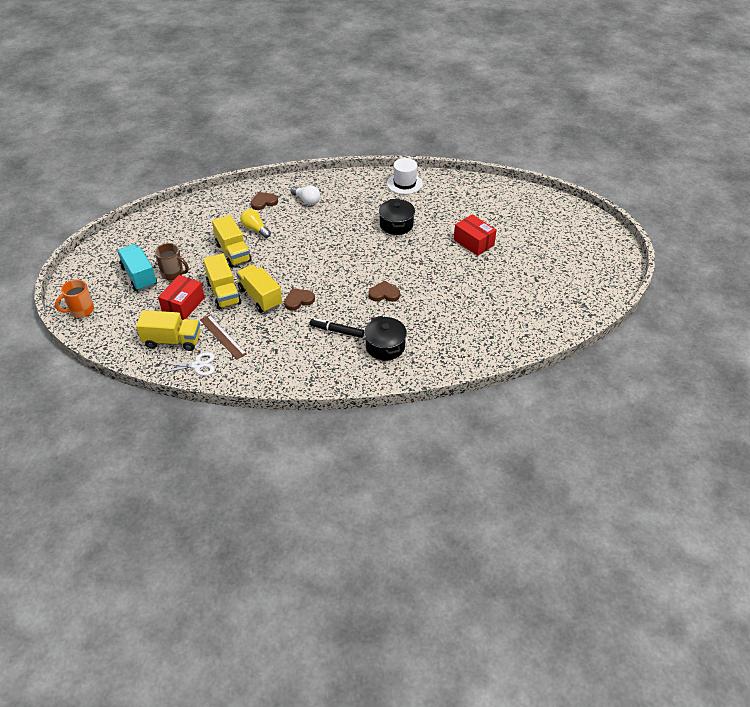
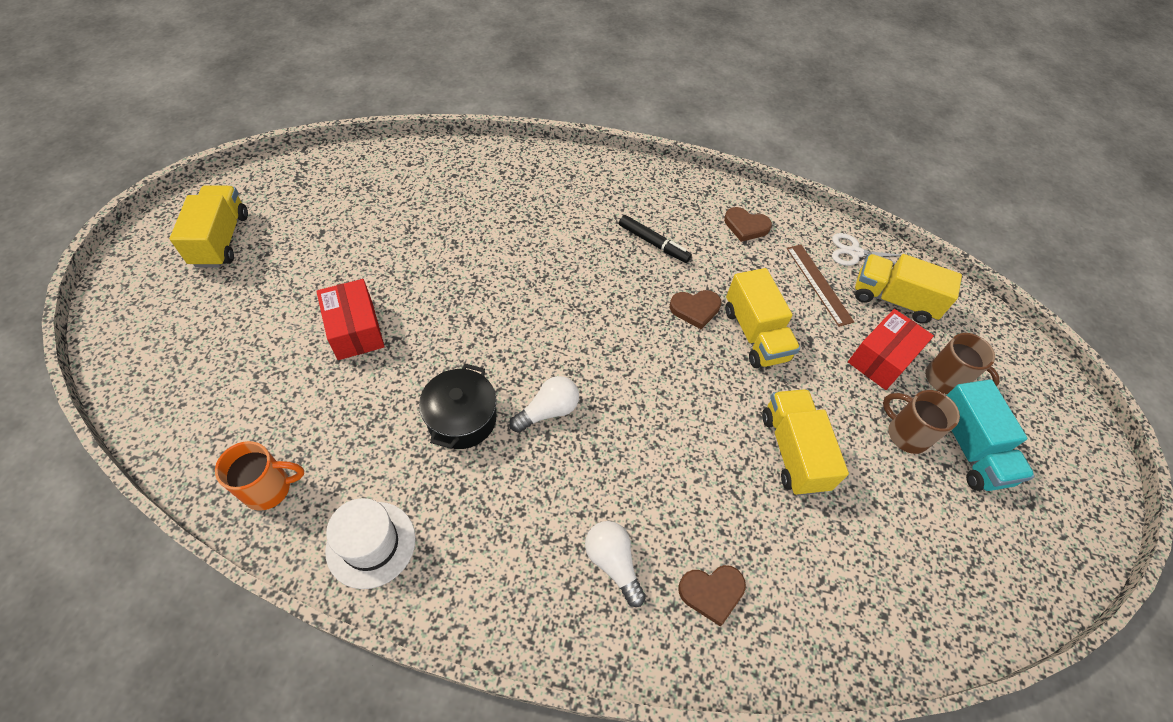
camera: 165 degrees left, 10 degrees up
orange mug [55,279,94,318] -> orange mug moved to [215,441,304,511]
yellow truck [203,253,241,310] -> yellow truck moved to [170,185,248,268]
yellow light bulb [240,209,271,238] -> none
black pot [364,316,407,361] -> none
brown heart [369,280,400,302] -> brown heart moved to [724,207,772,242]
none -> white light bulb [509,376,579,433]
none -> brown mug [925,333,1000,394]

